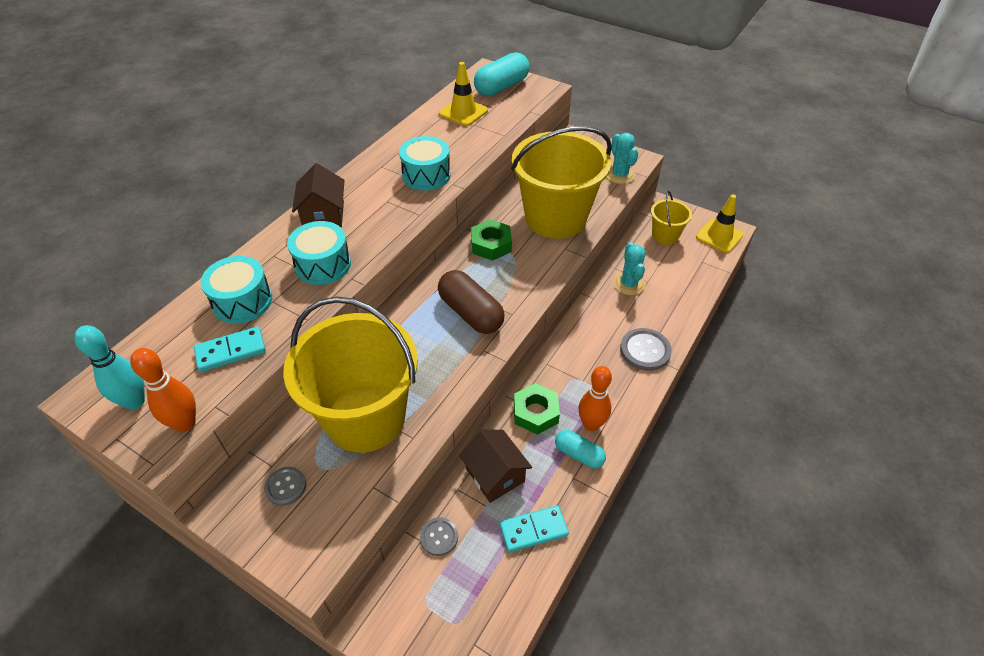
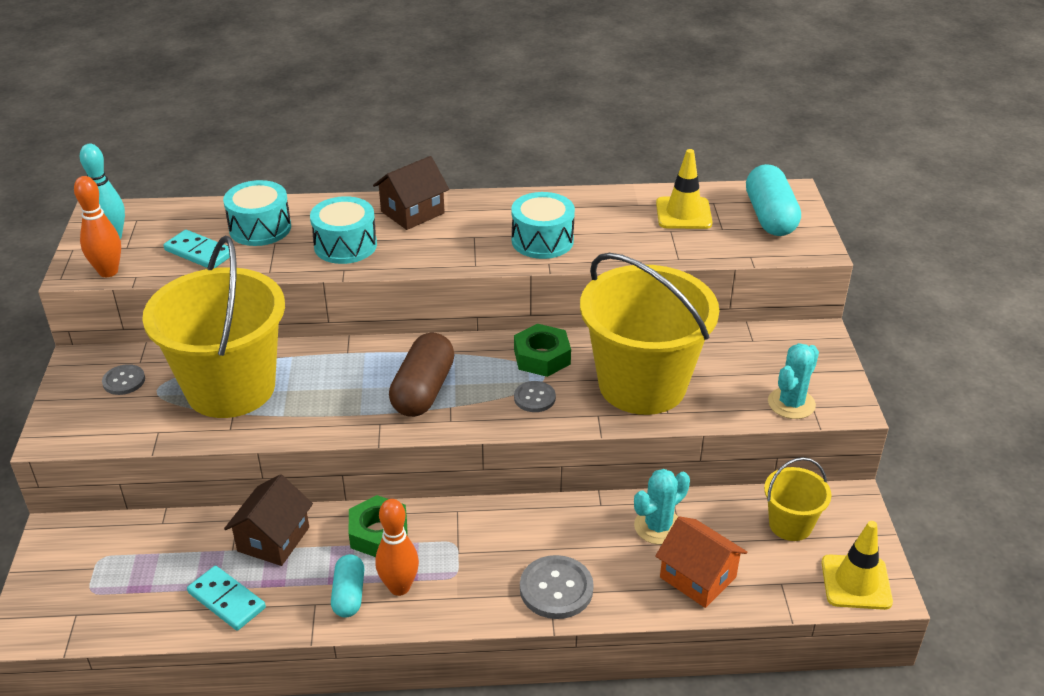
camera: 55 degrees right, 10 degrees down
grey button [420,517,458,556] -> grey button moved to [514,381,556,412]
turquoise capsule [474,52,529,96] -> turquoise capsule turned 75 degrees clockwise [746,164,801,236]
none -> orange house [655,516,747,608]

